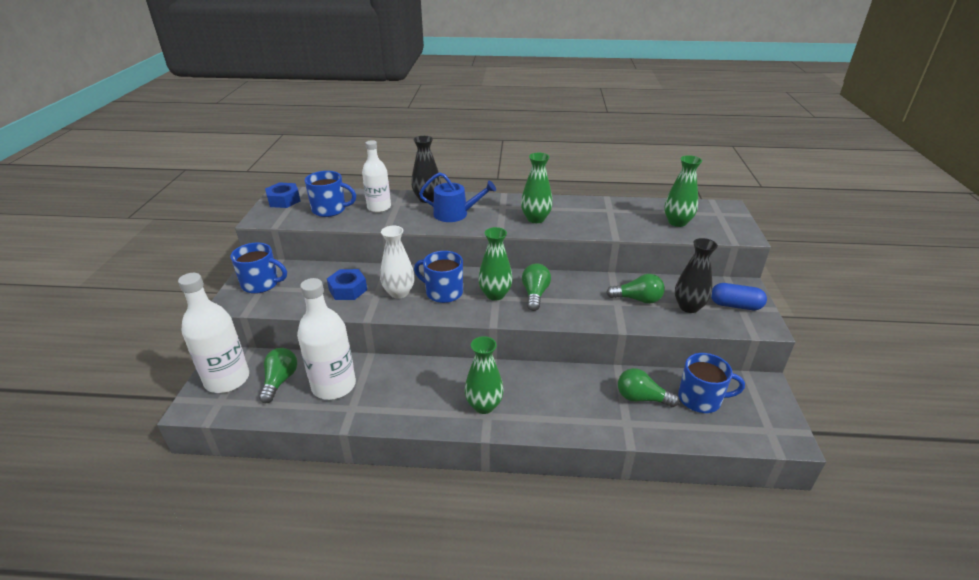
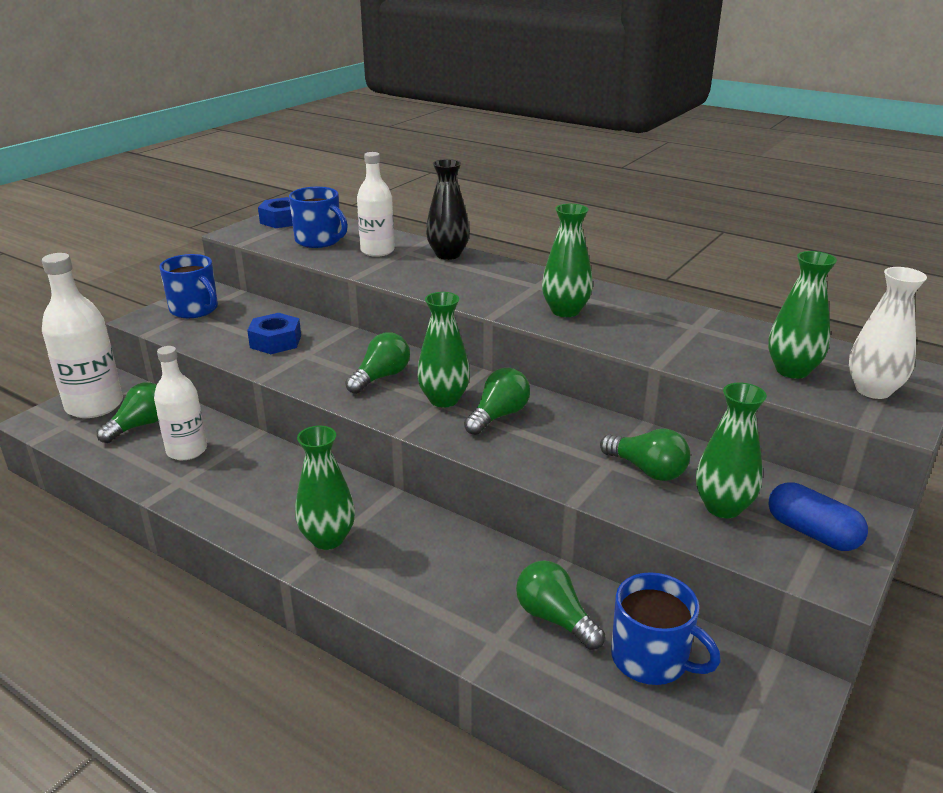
camera: 30 degrees right, 5 degrees down
white bottle [297,278,356,400] -> white bottle [154,346,207,460], size x0.67
white vase [380,225,415,299] -> white vase moved to [849,267,927,399]
blue mug [414,251,463,303] -> green light bulb [345,332,410,394]
blue watering can [419,172,496,222] -> none
black vase [675,238,718,313] -> green vase [696,383,767,518]

